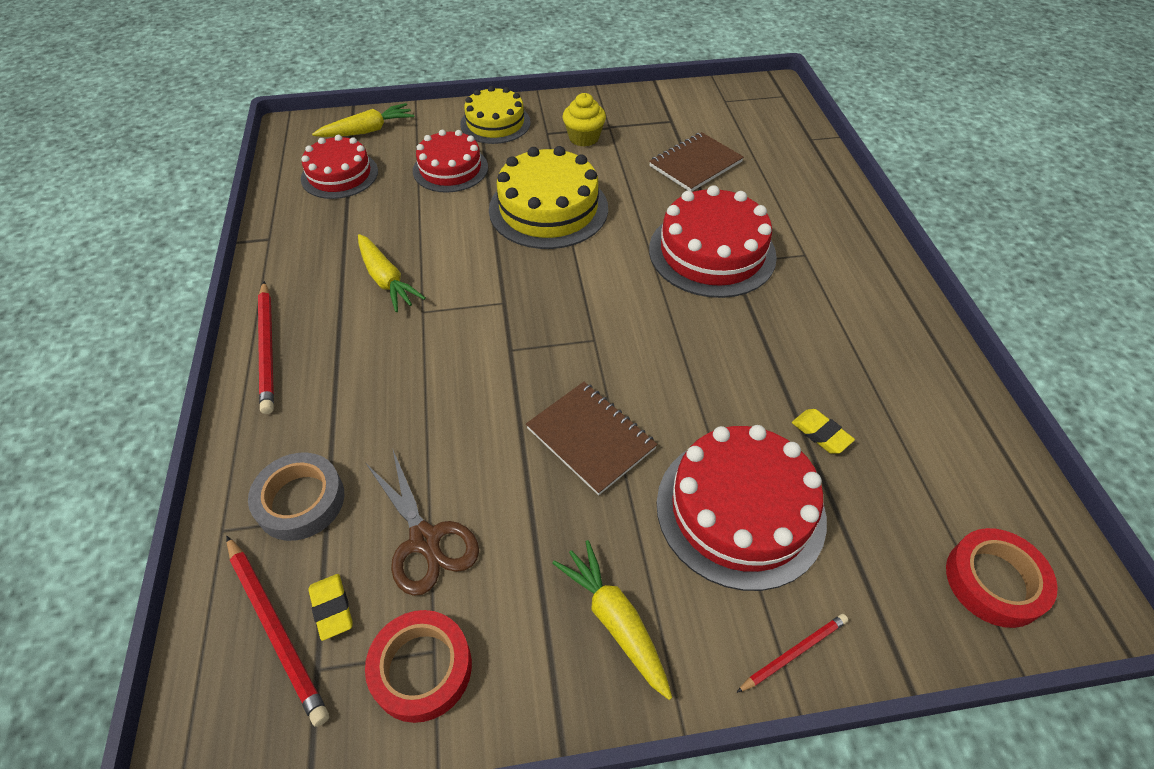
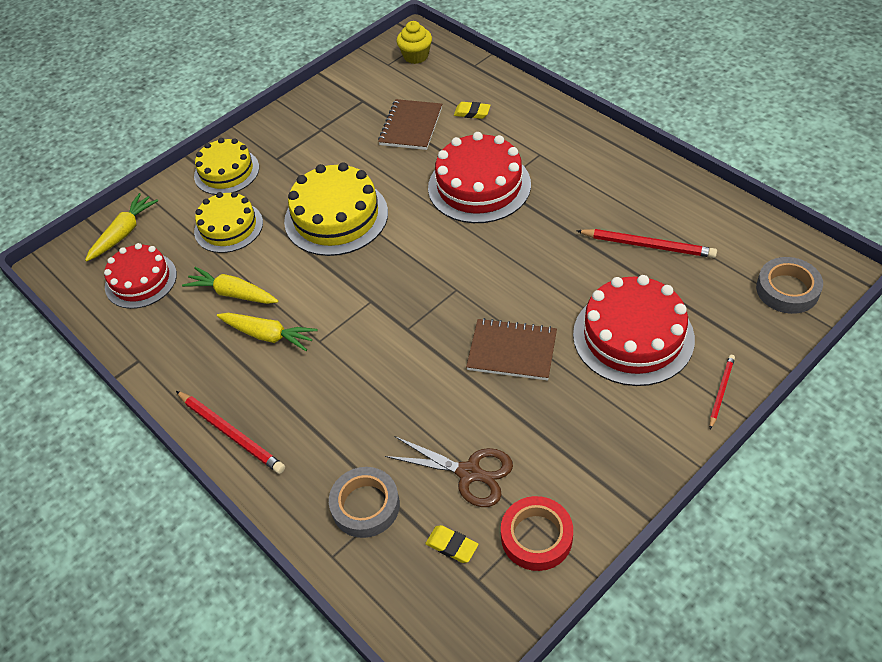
camera: 30 degrees left, 0 degrees up
red pencil [226,536,329,727] -> red pencil moved to [576,229,717,258]
red cake [413,130,488,193] -> yellow cake [194,192,263,253]
yellow carrot [552,540,672,700] -> yellow carrot moved to [182,267,278,304]
yellow cupcake [563,93,606,147] -> yellow cupcake moved to [396,21,432,64]
yellow eraser [792,409,855,454] -> yellow eraser moved to [454,102,491,119]
red tape [946,528,1058,628] -> grey tape [756,257,823,314]

